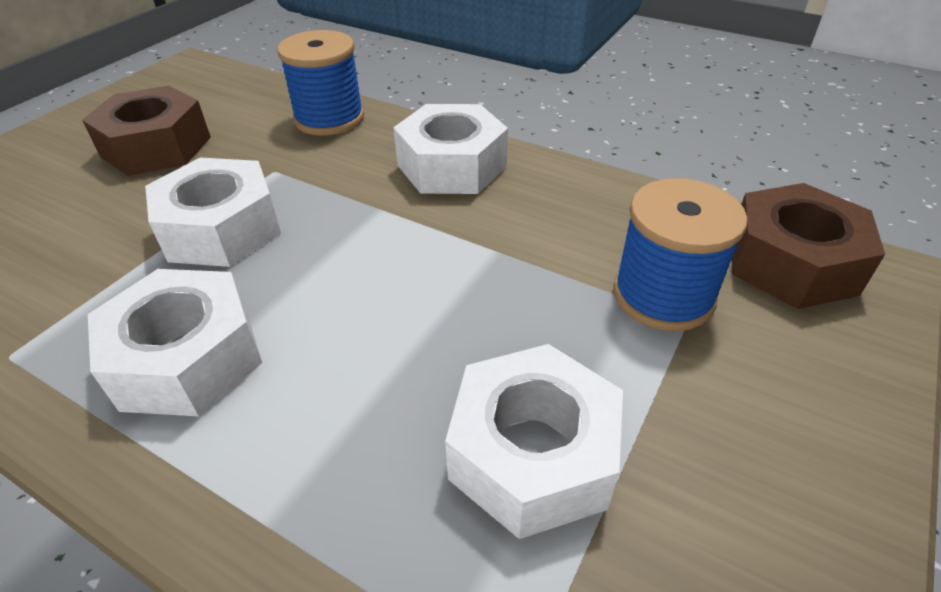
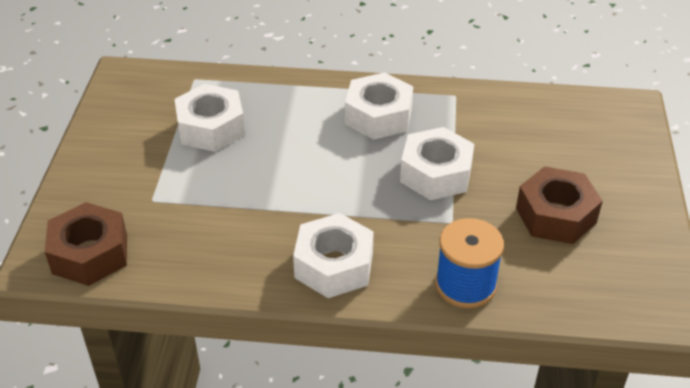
camera: 155 degrees right, 0 degrees up
blue spool [613,178,748,331] -> none

